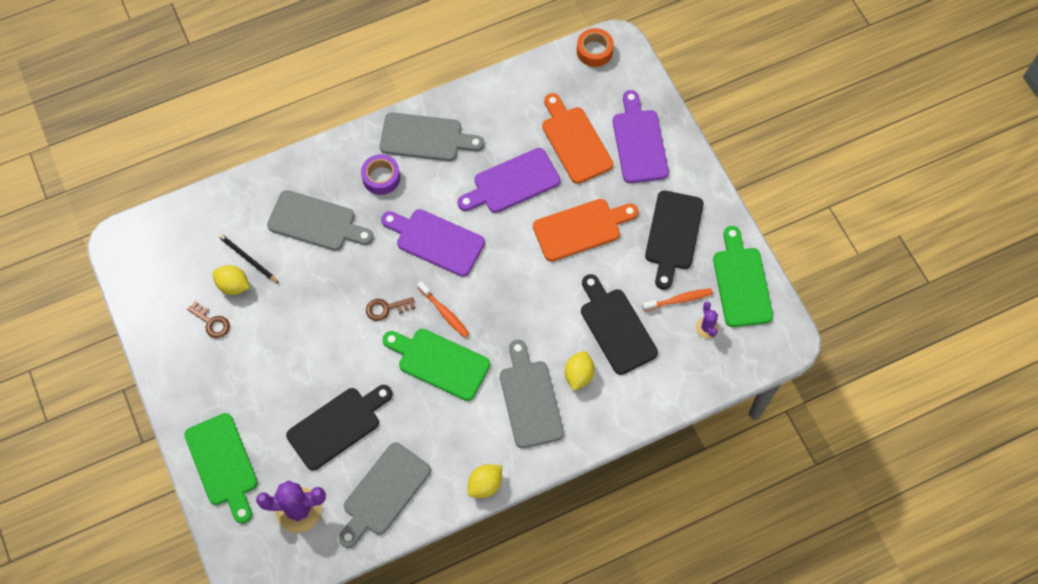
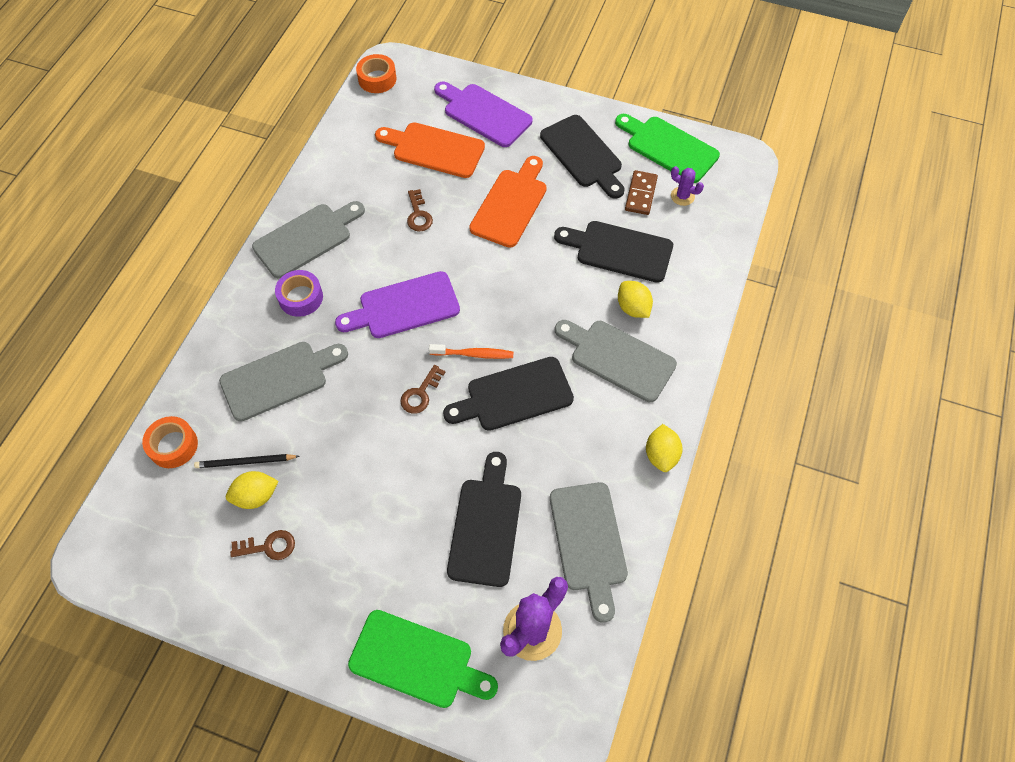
camera: 45 degrees left, 5 degrees down
green cutting board [382,329,490,401] -> black cutting board [443,357,574,431]
purple cutting board [457,148,560,213] -> brown key [407,189,433,232]
orange toothbrush [642,288,713,311] -> brown domino [625,170,658,215]
none -> orange tape [142,416,198,468]

